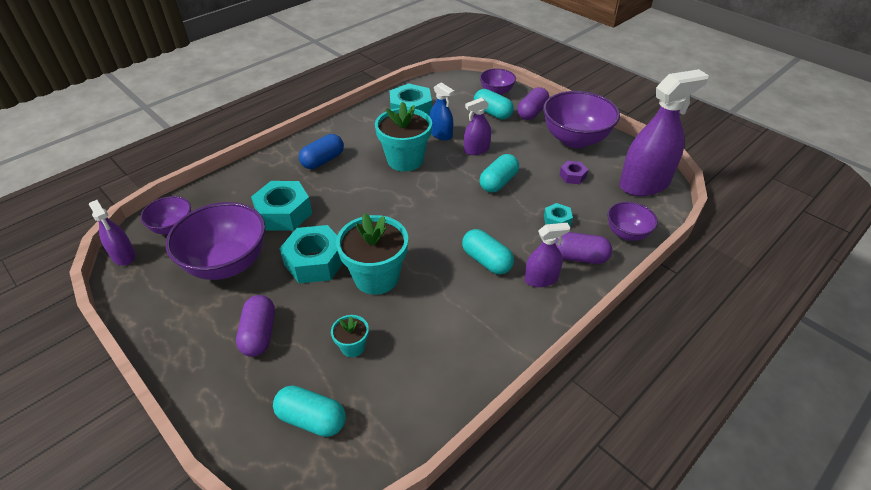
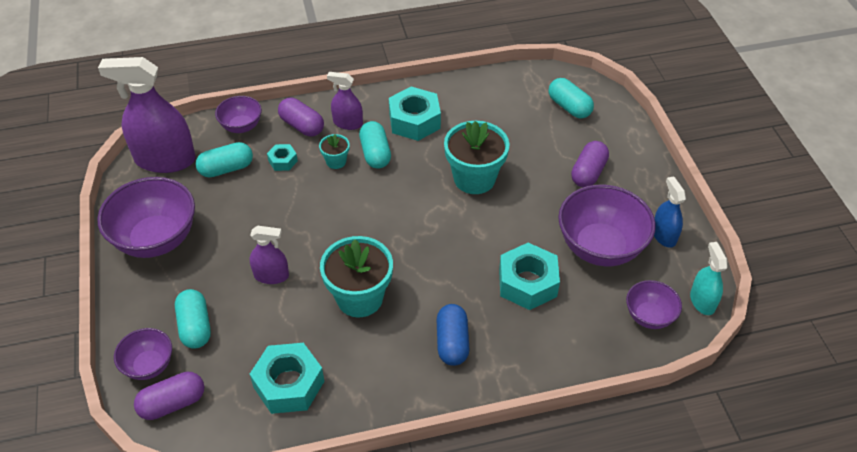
camera: 150 degrees left, 5 degrees up
purple spray bottle [89,200,136,266] -> turquoise spray bottle [690,242,728,315]
turquoise nut [279,225,343,283] -> turquoise nut moved to [389,87,441,141]
blue capsule [299,134,344,169] -> blue capsule turned 75 degrees counterclockwise [437,304,469,366]
turquoise flower pot [331,315,369,357] -> turquoise flower pot moved to [319,134,350,169]
blue spray bottle [430,82,454,140] -> blue spray bottle moved to [654,176,686,248]
turquoise capsule [479,154,519,193] -> turquoise capsule moved to [196,142,253,177]
purple capsule [517,87,549,120] -> purple capsule moved to [134,372,204,420]
purple nut [559,161,588,184] -> none

